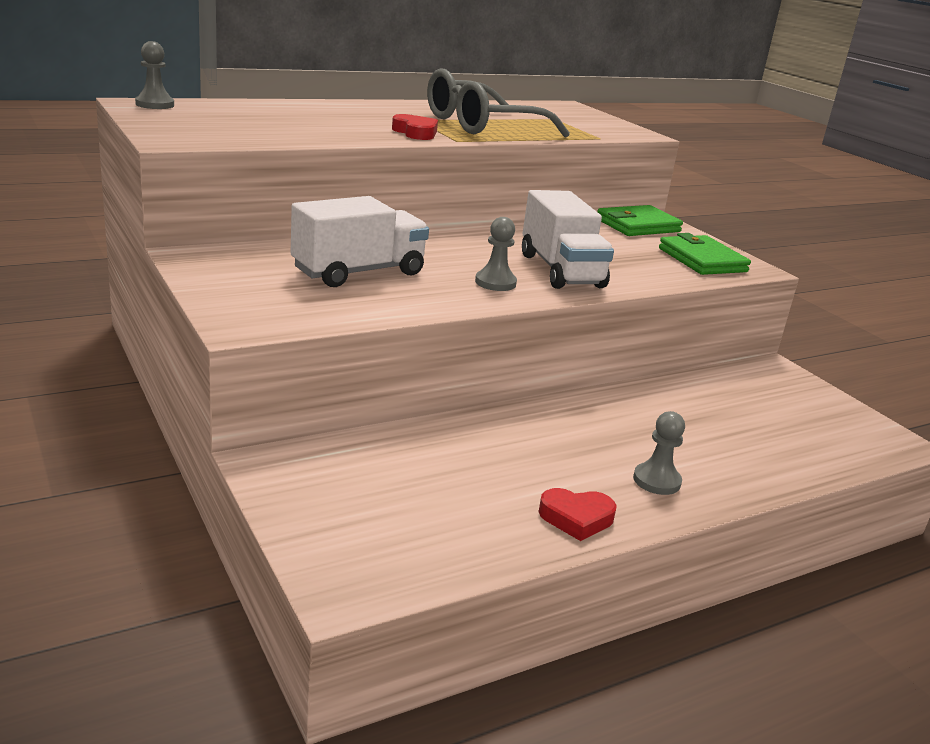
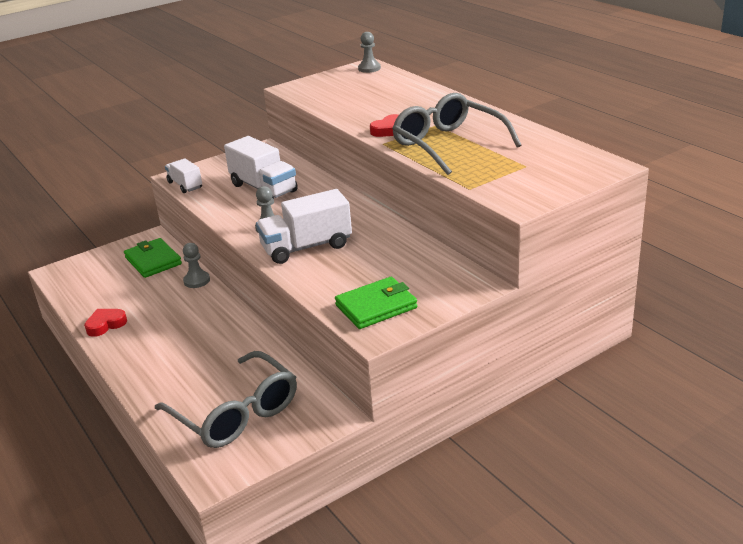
camera: 90 degrees right, 5 degrees up
red heart [539,488,617,541] -> red heart turned 60 degrees clockwise [84,309,127,337]
green wallet [598,205,683,236] -> green wallet moved to [124,238,182,278]
grey pawn [633,411,685,495] -> grey pawn moved to [183,243,210,288]
none -> grey glasses [155,351,297,448]
none -> white truck [165,158,202,193]

